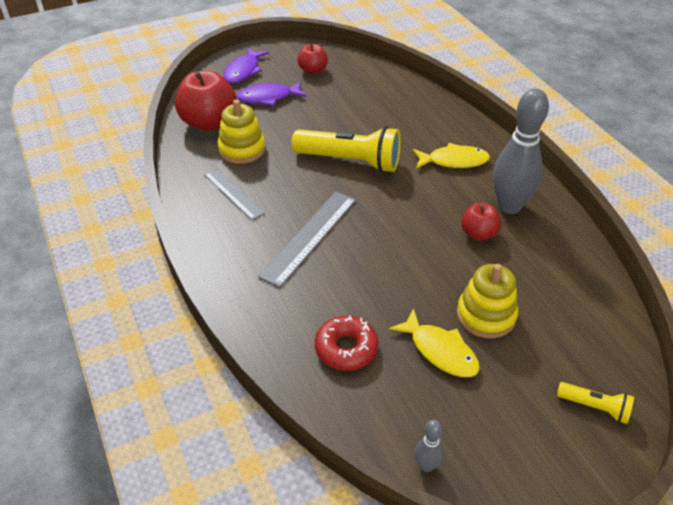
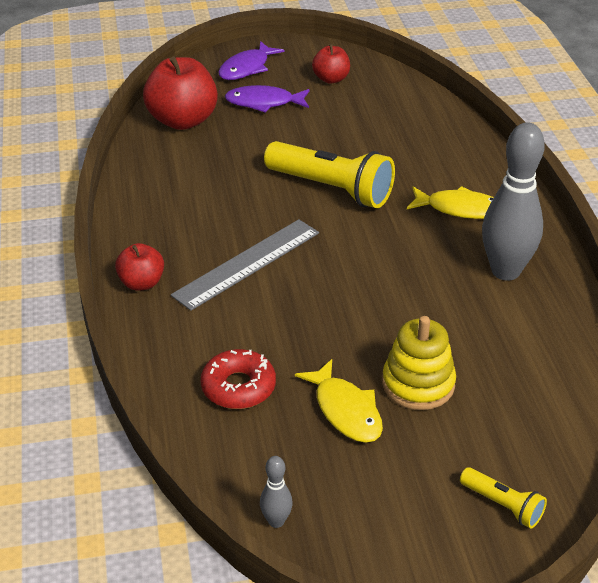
camera: 15 degrees right, 5 degrees down
grey ruler [204,168,265,220] -> none
yellow stacking toy [217,99,265,164] -> none
red apple [461,203,501,241] -> red apple moved to [115,243,164,291]

